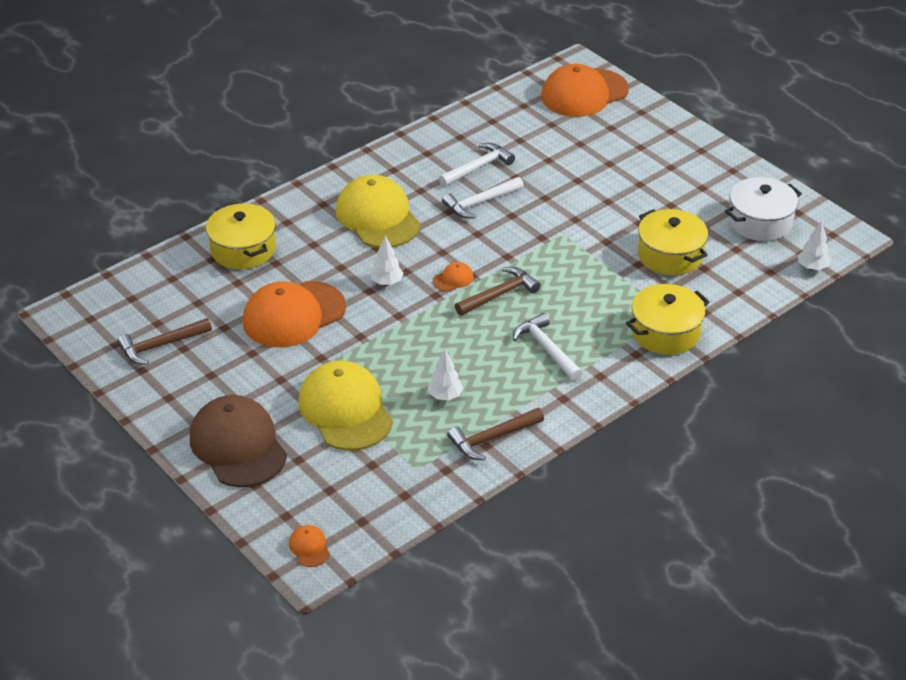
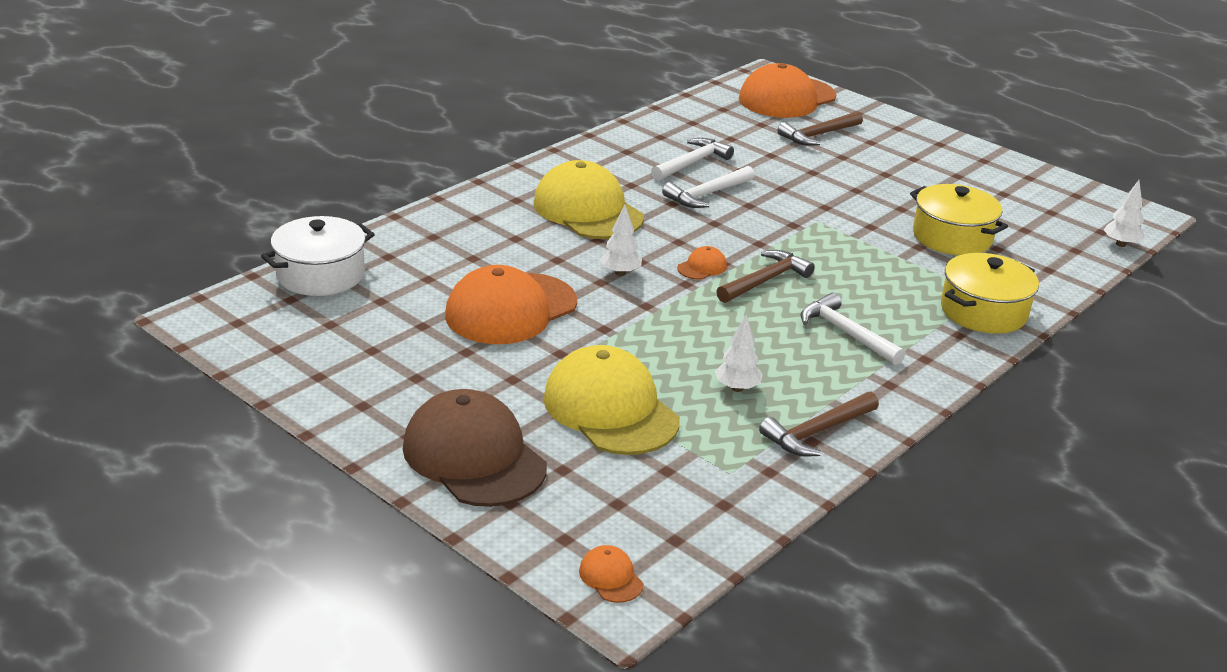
camera: 10 degrees left, 10 degrees down
brown hammer [117,318,212,365] -> brown hammer moved to [777,111,863,146]
yellow pot [206,203,276,269] -> none
white pot [725,177,802,241] -> white pot moved to [261,216,375,296]

